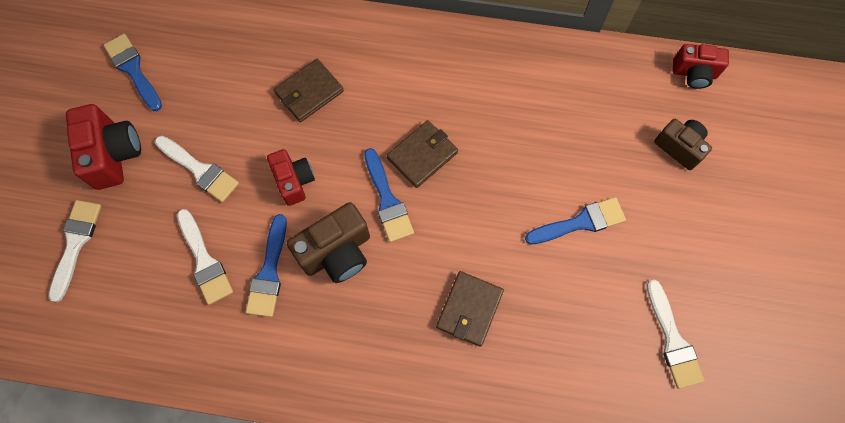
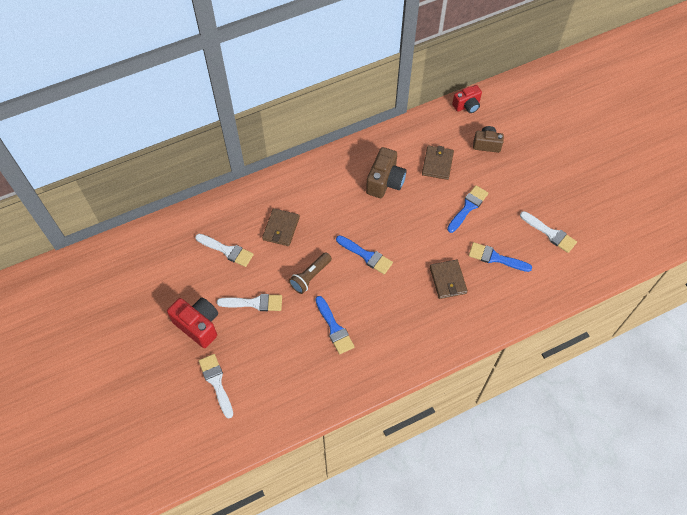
camera: 35 degrees left, 10 degrees down
blue brush [103,34,162,111] -> blue brush moved to [469,242,532,272]
white brush [177,209,233,305] -> white brush moved to [195,234,254,267]
red camera [267,149,315,206] -> brown flashlight [289,252,332,294]
brown camera [287,202,370,283] -> brown camera moved to [366,147,406,198]
brown wallet [387,120,458,188] -> brown wallet moved to [422,146,454,180]

